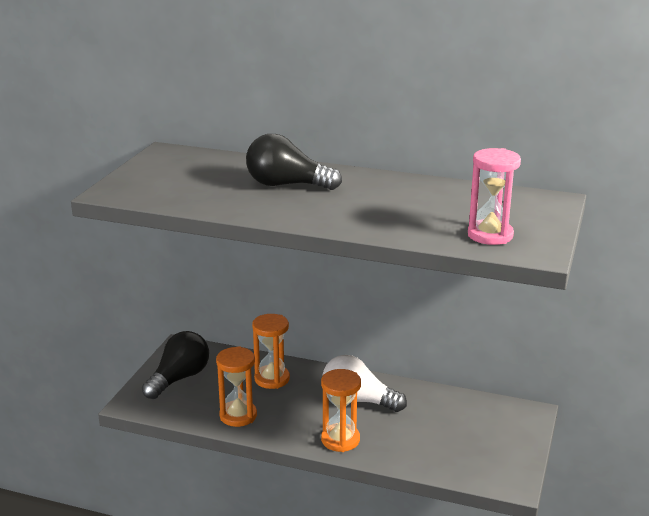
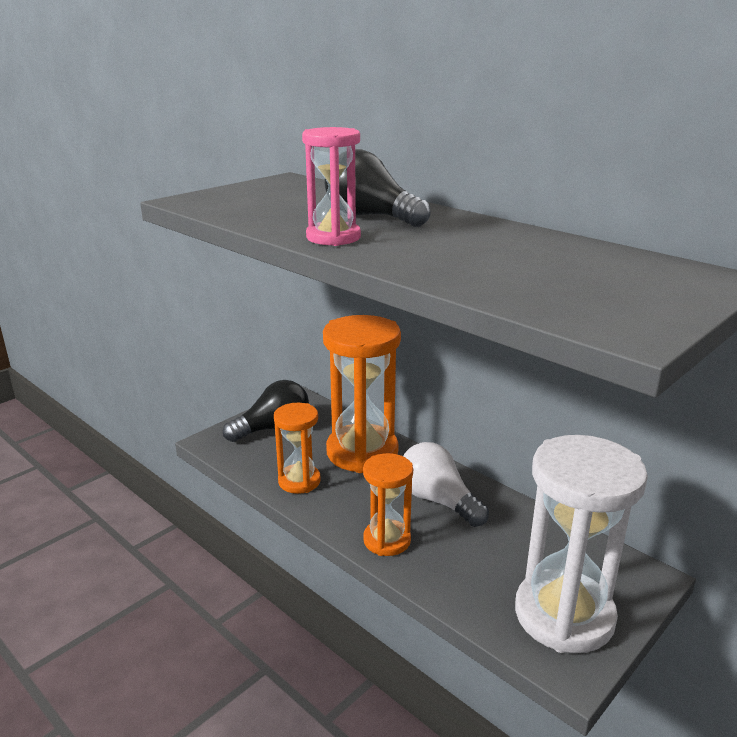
camera: 25 degrees right, 0 degrees up
orange hourglass [252,314,290,389] -> orange hourglass [323,315,401,473], size x1.81
pink hourglass [468,148,521,245] -> pink hourglass moved to [302,127,361,246]
none -> white hourglass [515,435,648,653]

